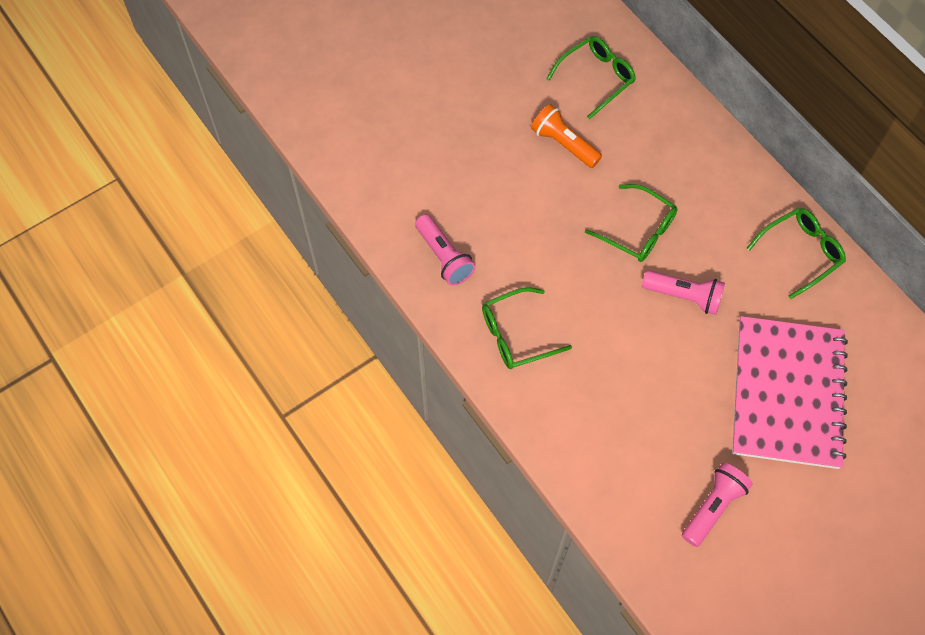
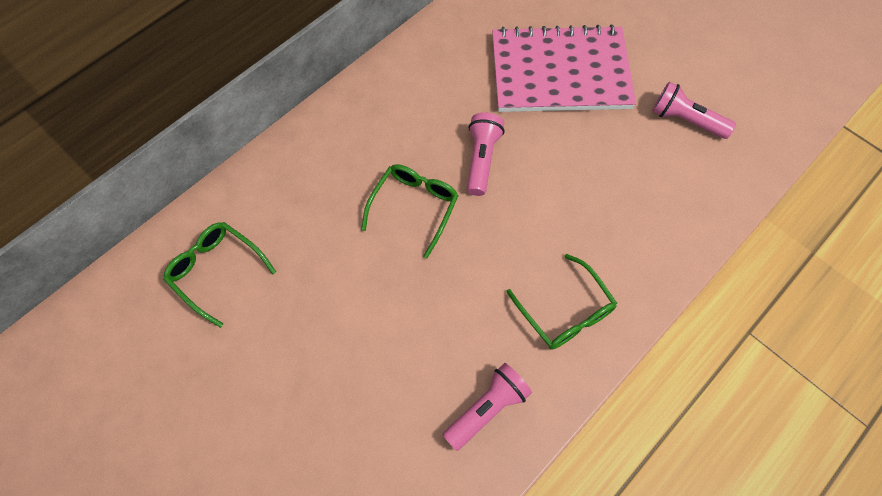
camera: 100 degrees left, 0 degrees up
orange flashlight [531,104,602,168] -> none
green glasses [747,208,846,299] -> none

